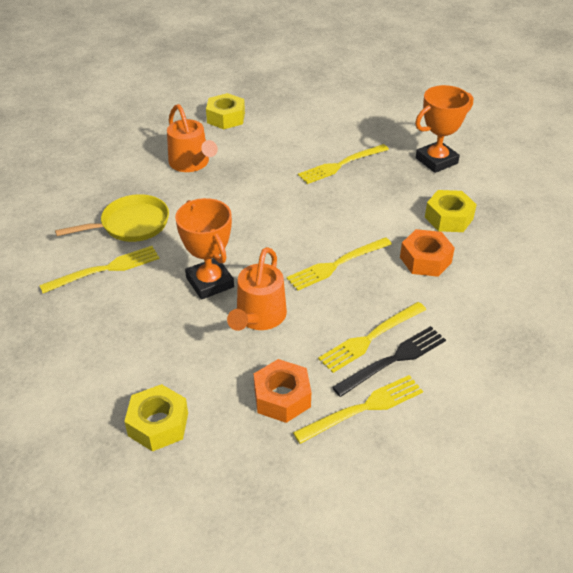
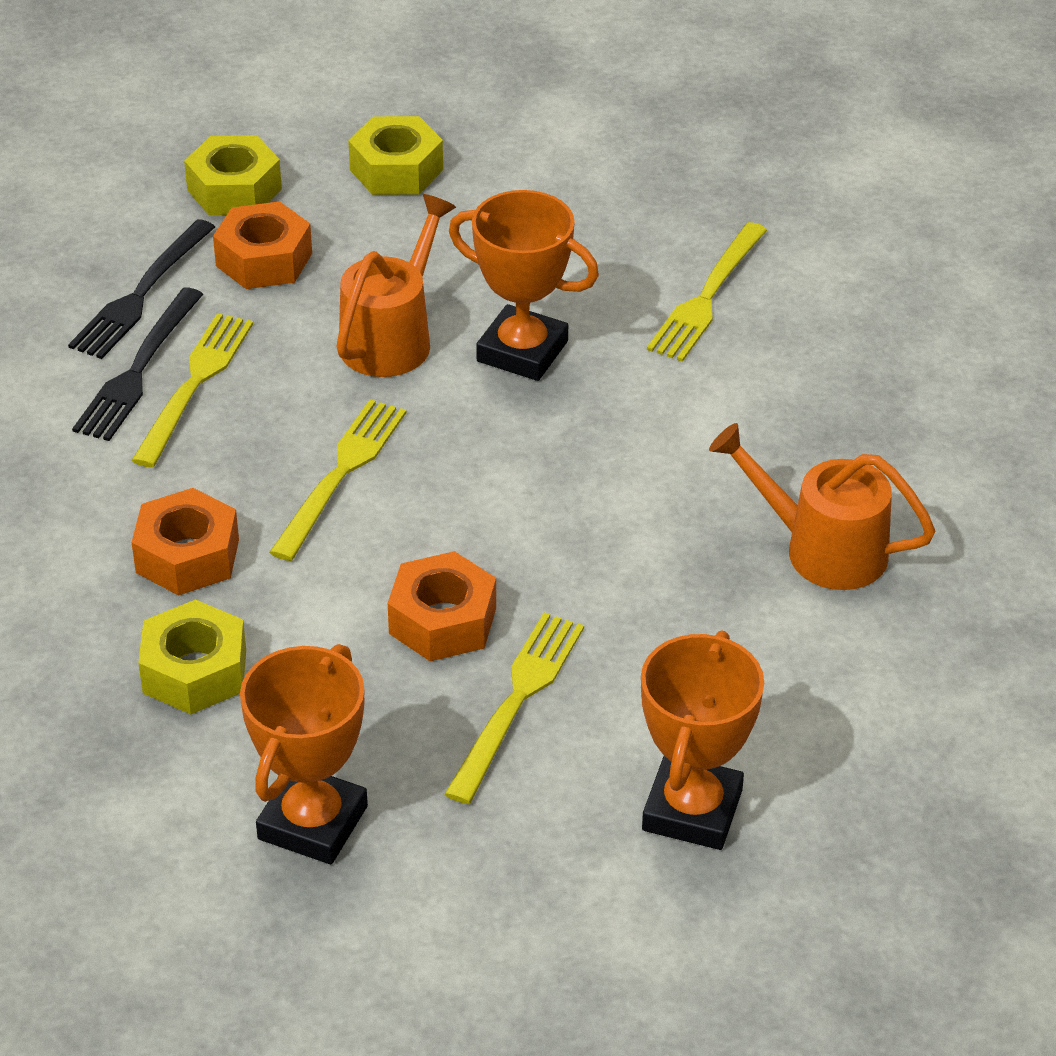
camera: 145 degrees right, 0 degrees up
yellow pan [55,194,169,242] -> none
yellow nut [206,93,245,129] -> yellow nut moved to [184,135,282,215]
orange watering can [227,247,287,331] -> orange watering can turned 45 degrees clockwise [337,194,456,377]
yellow fork [293,375,423,444] -> black fork [68,219,215,359]
none -> orange nut [388,551,496,661]
none -> orange trophy [641,630,764,850]

